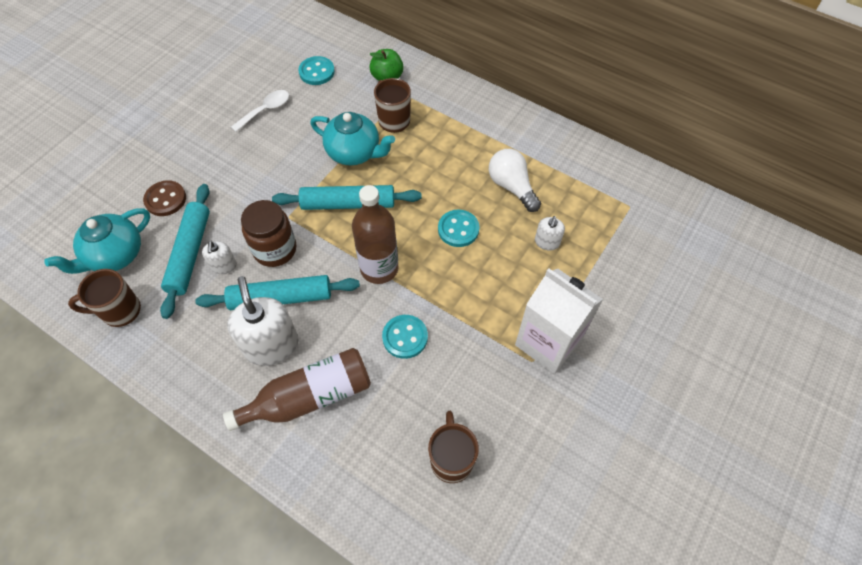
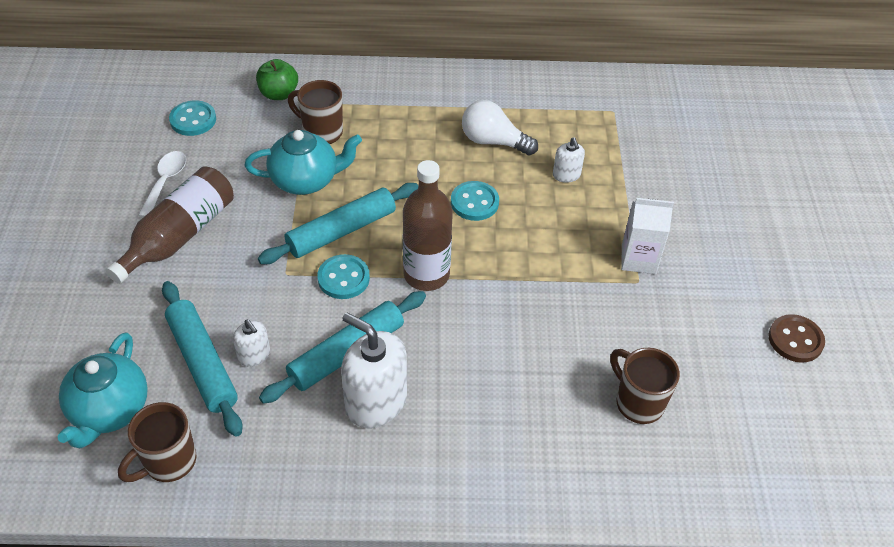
camera: 35 degrees left, 10 degrees down
brown button [143,180,186,216] -> brown button moved to [768,314,825,363]
brown bottle [223,348,371,431] -> brown bottle moved to [106,166,234,284]
brown jar [241,200,296,267] -> none
turquoise button [382,315,428,359] -> turquoise button moved to [317,254,370,299]
white carton [515,268,603,374] -> white carton [621,198,674,274], size x0.65

